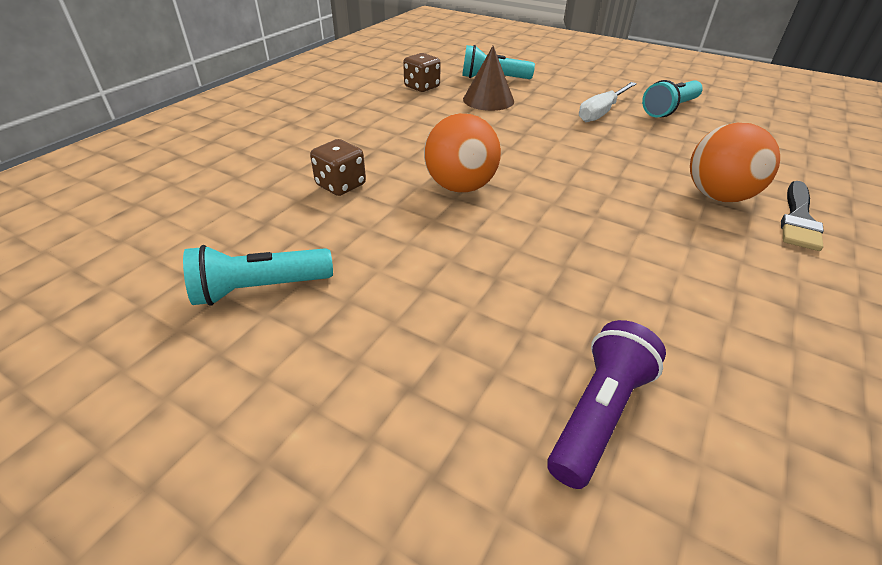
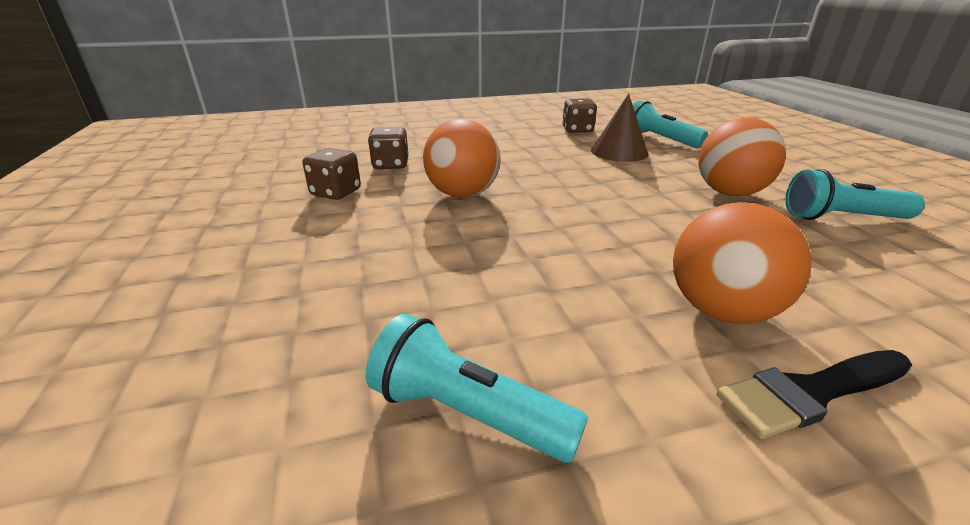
camera: 45 degrees right, 10 degrees down
turquoise flashlight [183,245,333,306] -> turquoise flashlight moved to [366,314,588,463]
purple flashlight [547,320,666,489] -> none
white screwdriver [579,82,637,122] -> orange ball [698,117,786,196]
none -> brown dice [303,148,361,200]

